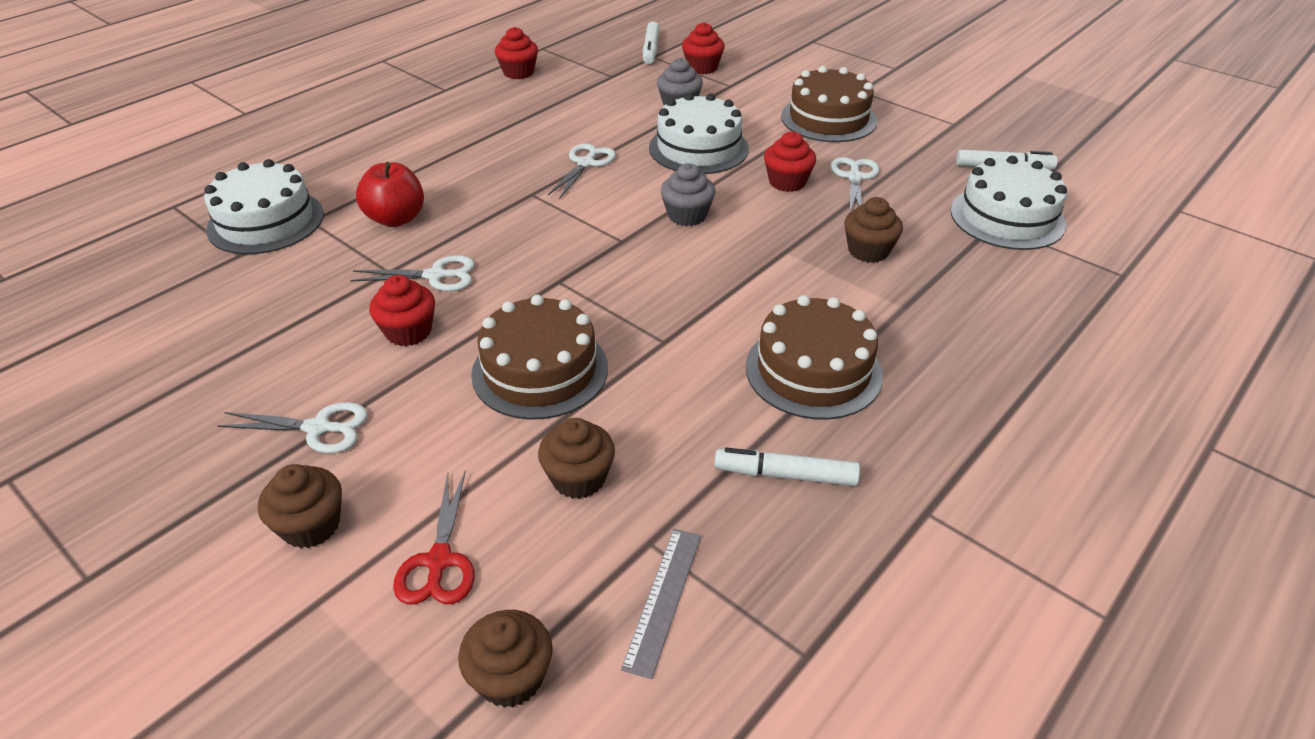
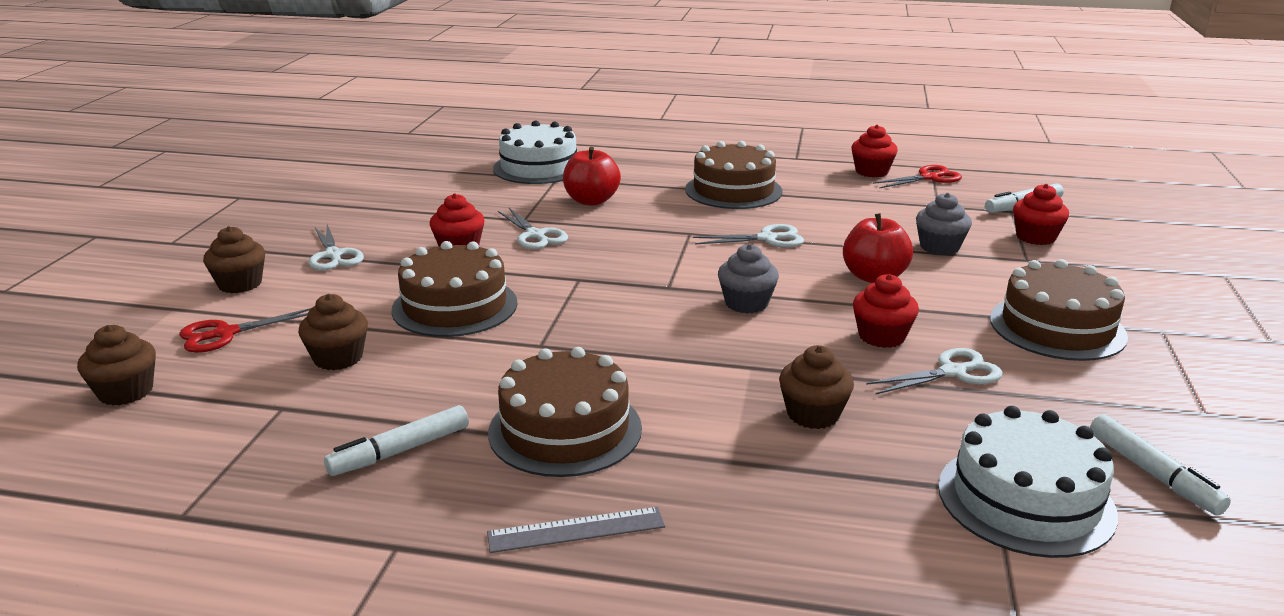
camera: 60 degrees right, 15 degrees down
grey ruler [621,529,701,679] -> grey ruler moved to [487,507,665,553]
white cake [649,93,749,174] -> red apple [843,213,913,283]
white marker [714,448,860,486] -> white marker turned 105 degrees counterclockwise [324,405,469,476]
none -> brown cake [685,141,782,209]
none -> red scissors [873,165,962,189]

